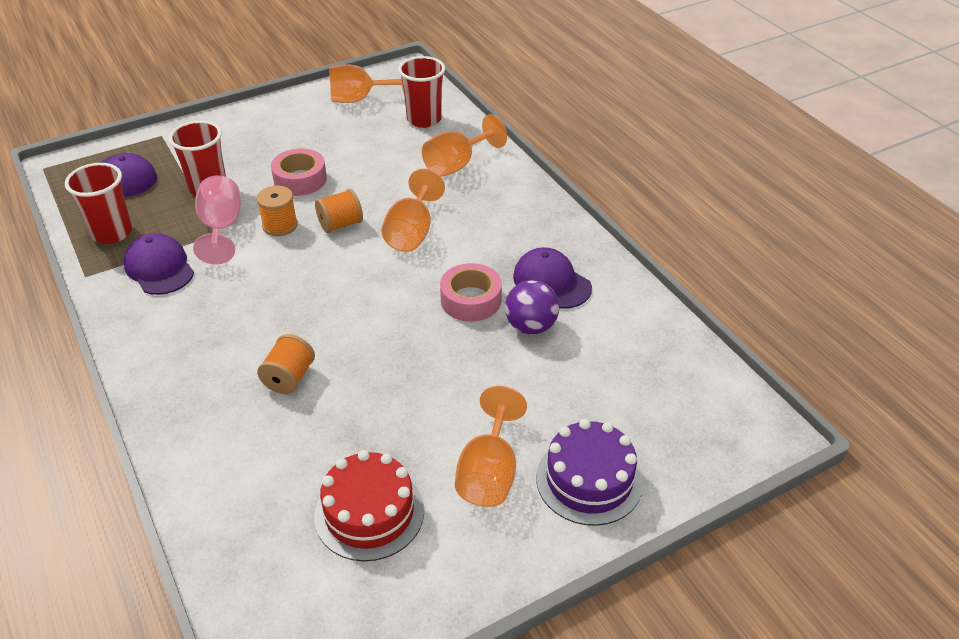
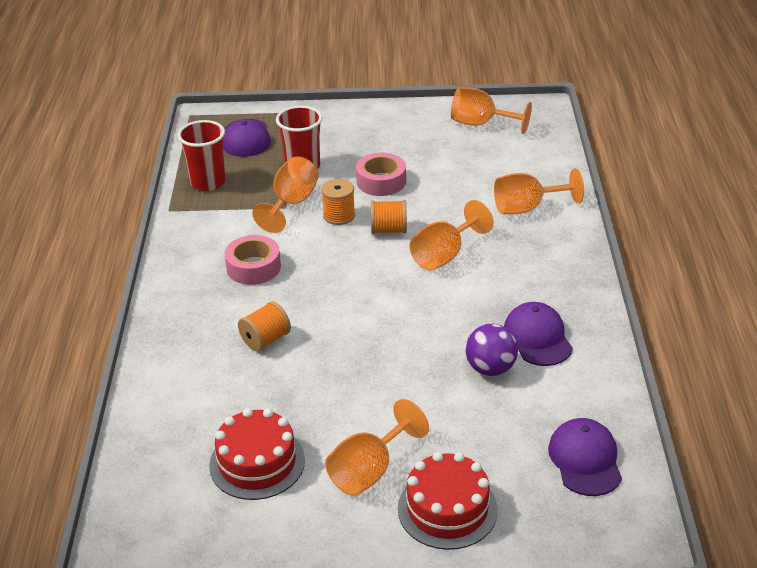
camera: 30 degrees right, 5 degrees down
purple cap [124,233,194,295] -> purple cap moved to [548,418,622,496]
pink goblet [193,175,241,265] -> orange goblet [252,157,319,233]
red cup [398,56,445,128] -> none
pink tape [440,263,502,322] -> pink tape moved to [224,235,281,285]
purple cake [536,419,643,526] -> red cake [398,452,498,550]

